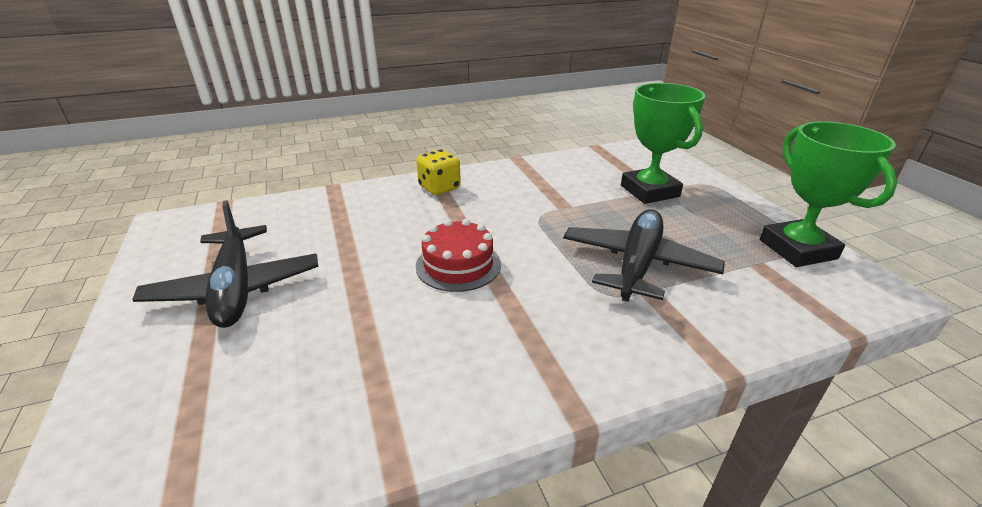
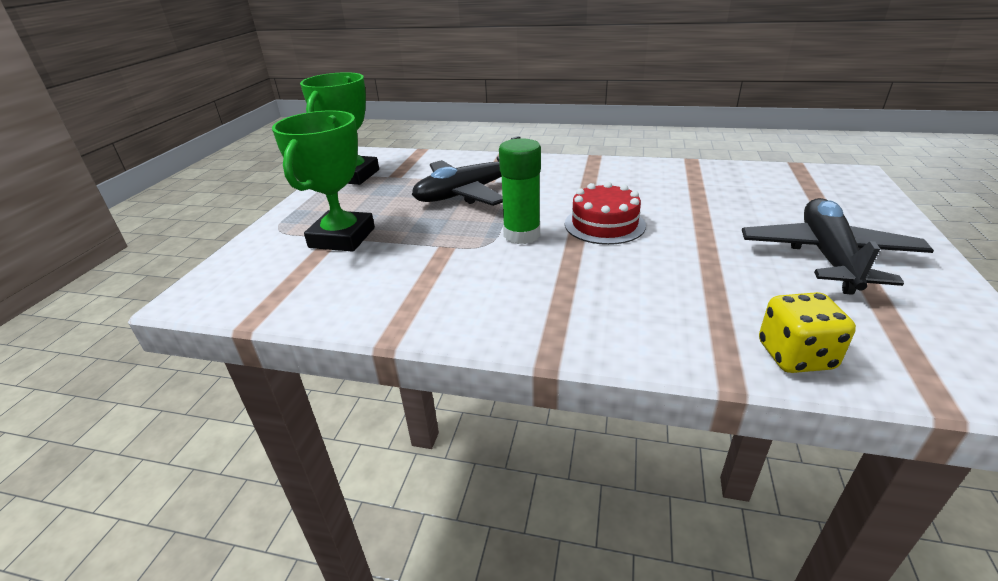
camera: 145 degrees left, 0 degrees up
yellow dice [416,149,461,195] -> yellow dice moved to [759,292,856,373]
none -> green glue stick [499,138,541,244]

